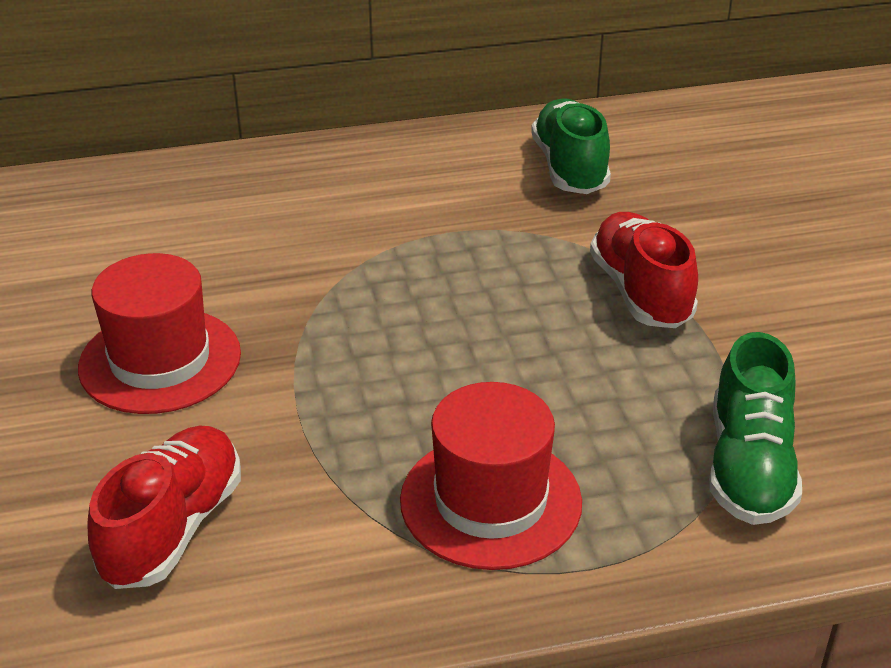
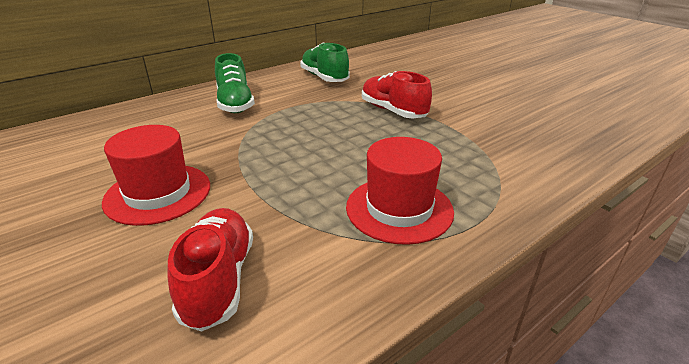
camera: 25 degrees left, 5 degrees down
green shoe [709,332,802,525] -> green shoe moved to [215,53,255,113]

